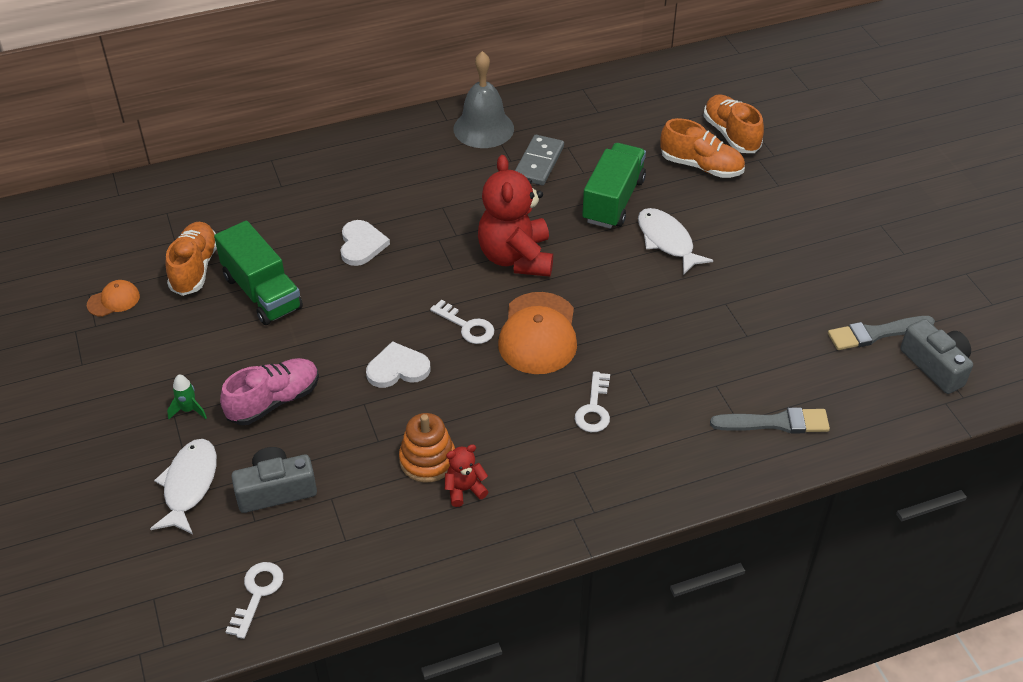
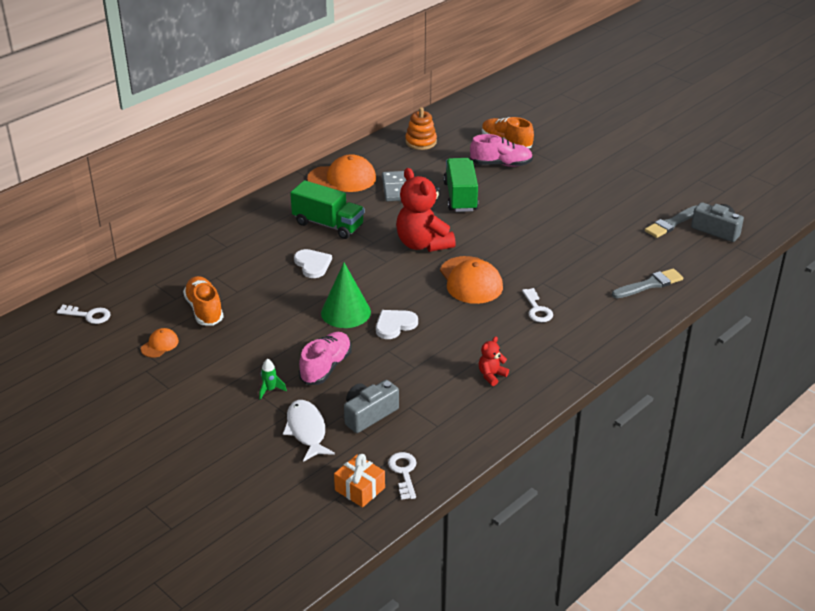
camera: 25 degrees left, 10 degrees down
green truck [214,220,303,325] -> green truck moved to [290,180,364,239]
orange stacking toy [399,413,455,483] -> orange stacking toy moved to [405,107,437,150]
white key [430,300,494,344] -> white key moved to [57,305,111,324]
grey bell [454,51,514,148] -> orange cap [307,154,376,192]
white fish [638,208,713,275] -> none
orange shoe [660,118,745,178] -> pink shoe [470,134,533,167]
none -> green cone [321,263,371,328]
none -> orange gift [334,454,385,507]

